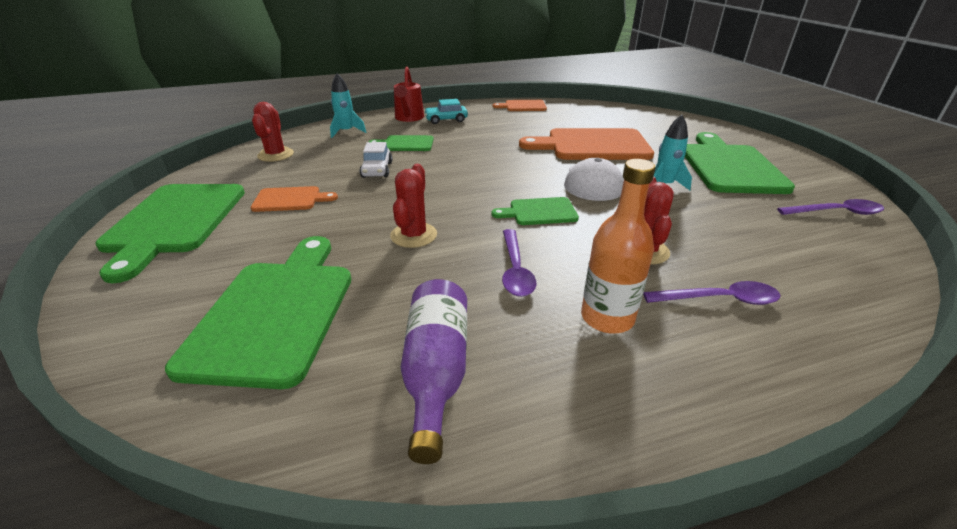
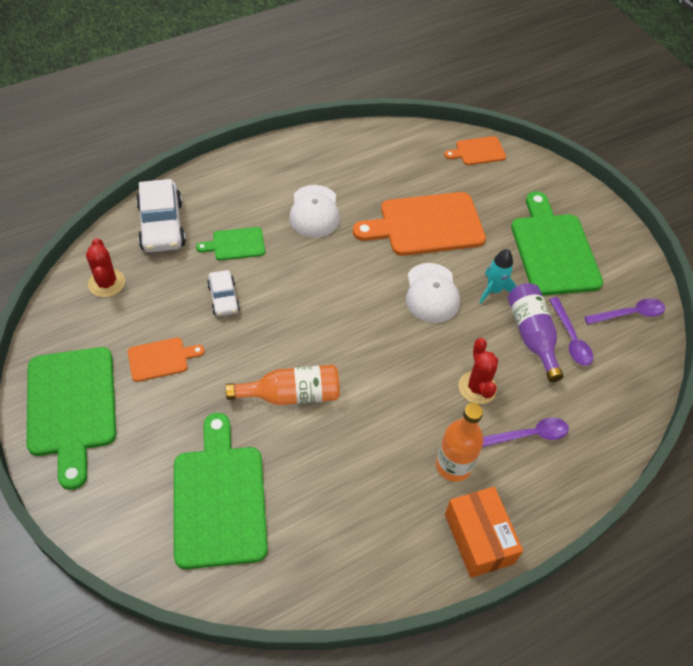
camera: 15 degrees left, 20 degrees up
turquoise rocket [330,73,366,138] -> white car [136,179,186,253]
red cactus [390,164,437,248] -> orange bottle [225,365,340,405]
red watering can [394,67,424,122] -> none
purple bottle [401,279,467,464] -> purple bottle moved to [508,283,564,382]
turquoise car [424,99,468,124] -> none
green cutting board [491,197,579,225] -> none
orange cutting board [493,100,547,111] -> orange cutting board moved to [444,136,506,165]
purple spoon [502,229,536,297] -> purple spoon moved to [549,297,593,366]
none -> white cap [289,185,340,238]
none -> orange box [445,487,523,578]

